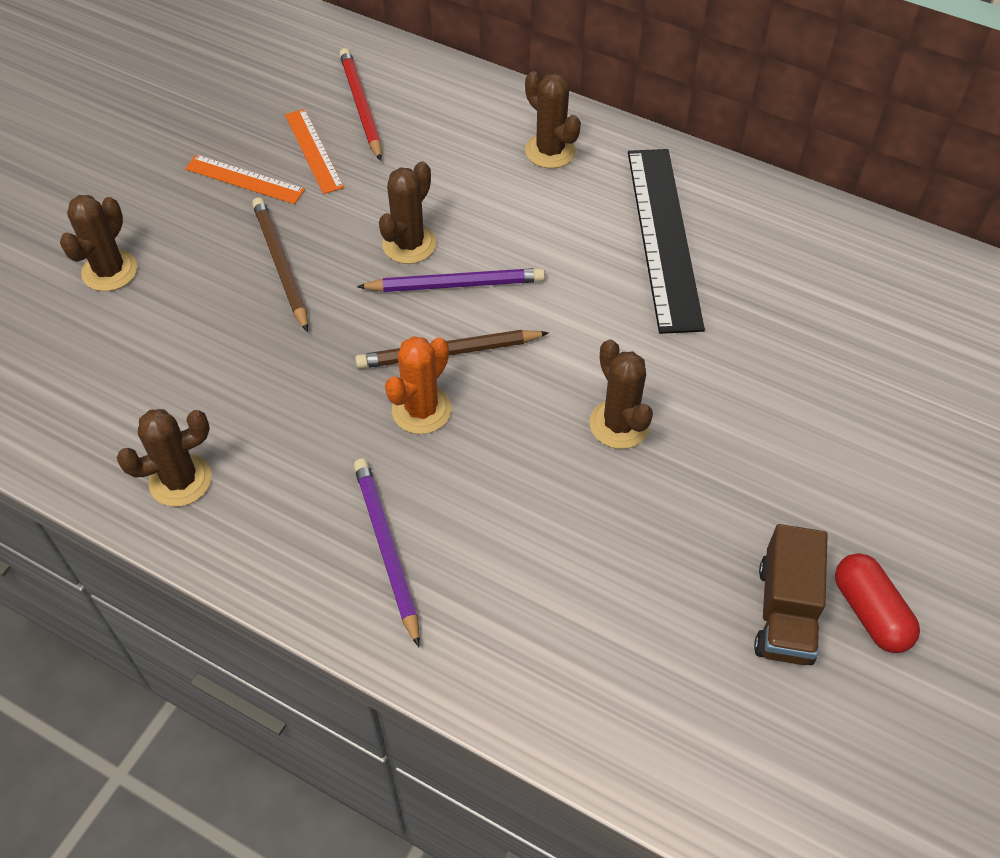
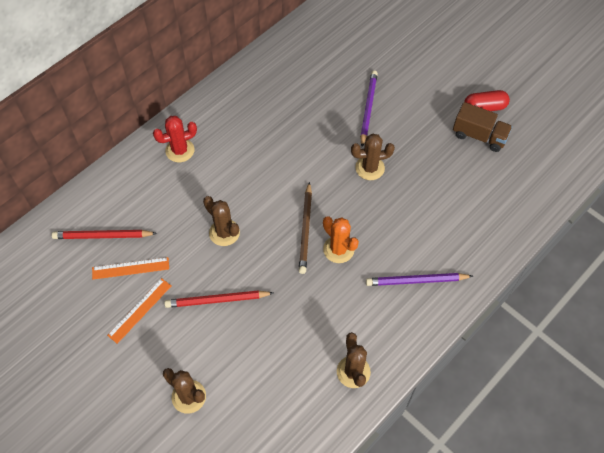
camera: 75 degrees left, 5 degrees up
brown pencil [252,197,308,332] -> red pencil [164,290,273,308]
purple pencil [357,268,545,292] -> purple pencil moved to [360,70,378,147]
brown cactus [525,71,581,168] -> red cactus [153,116,197,162]
black ruler [628,149,705,334] -> none

